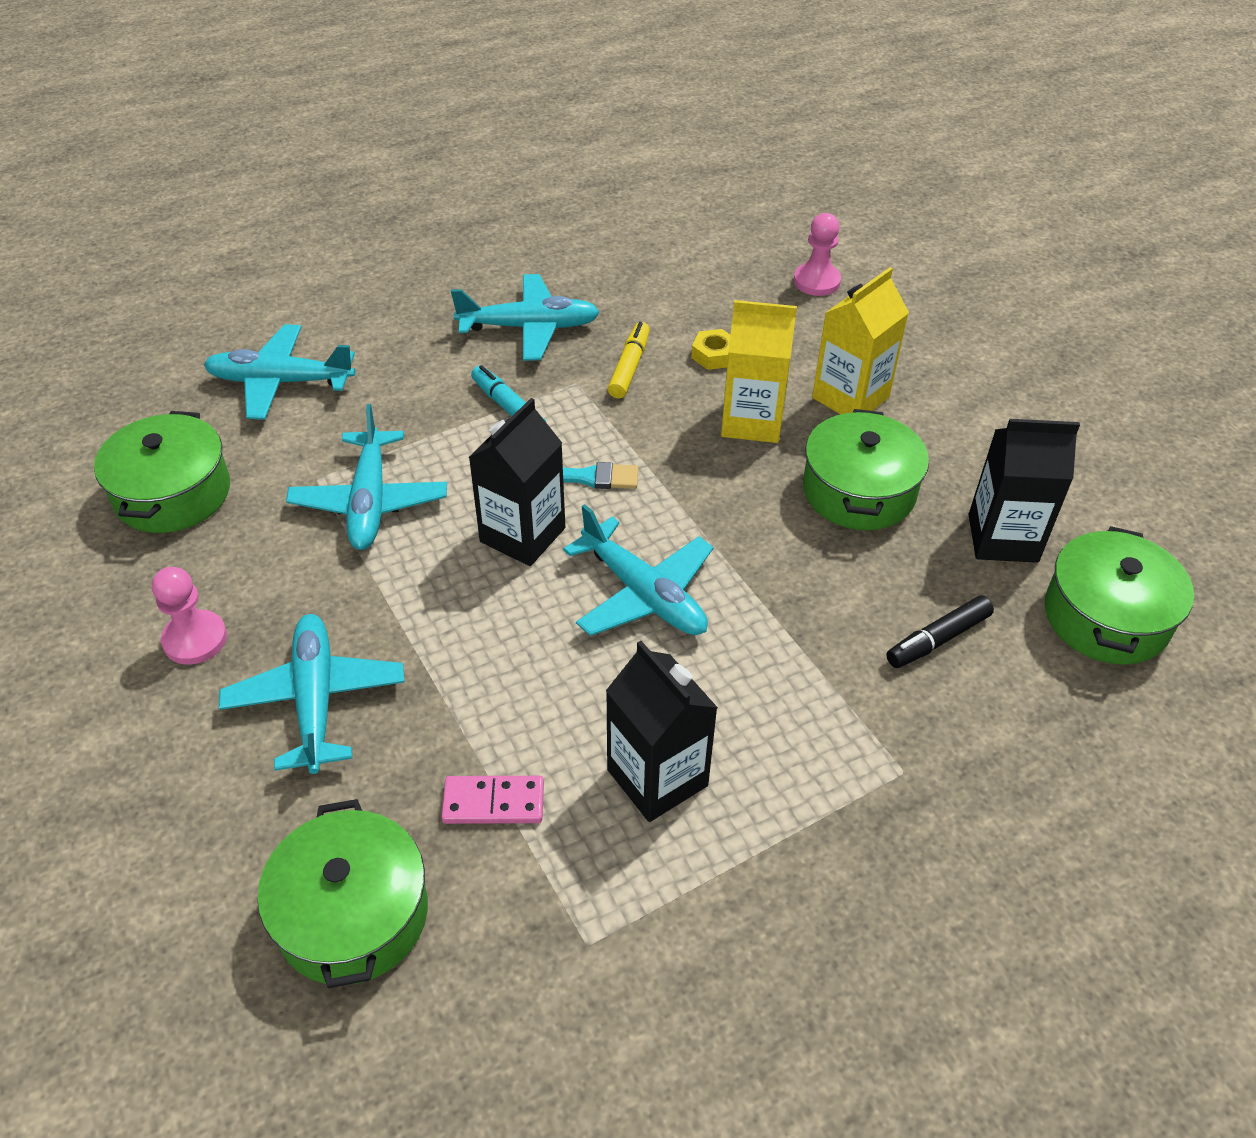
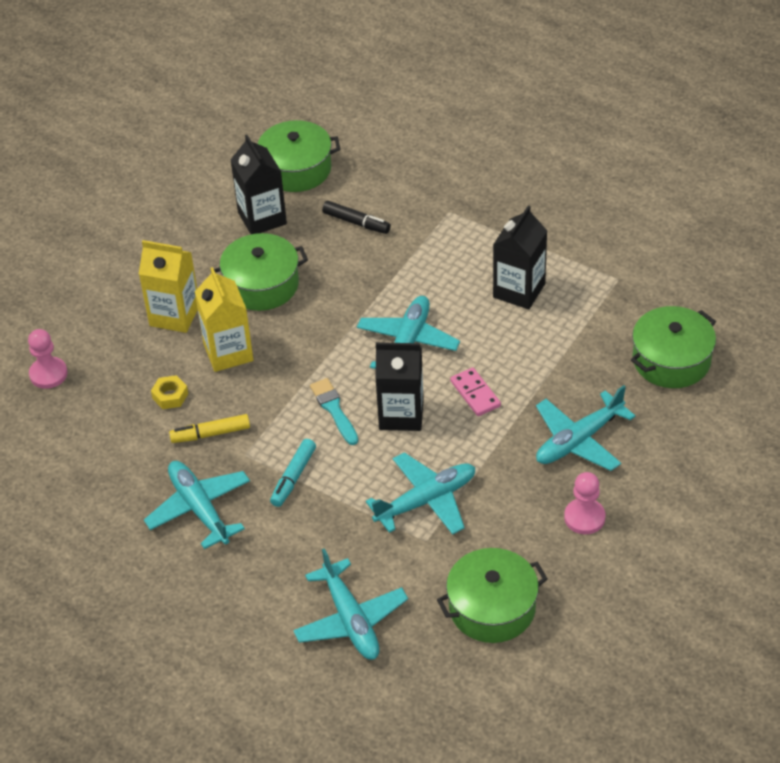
camera: 115 degrees left, 0 degrees up
pink domino [441,776,544,824] -> pink domino moved to [450,368,501,416]

